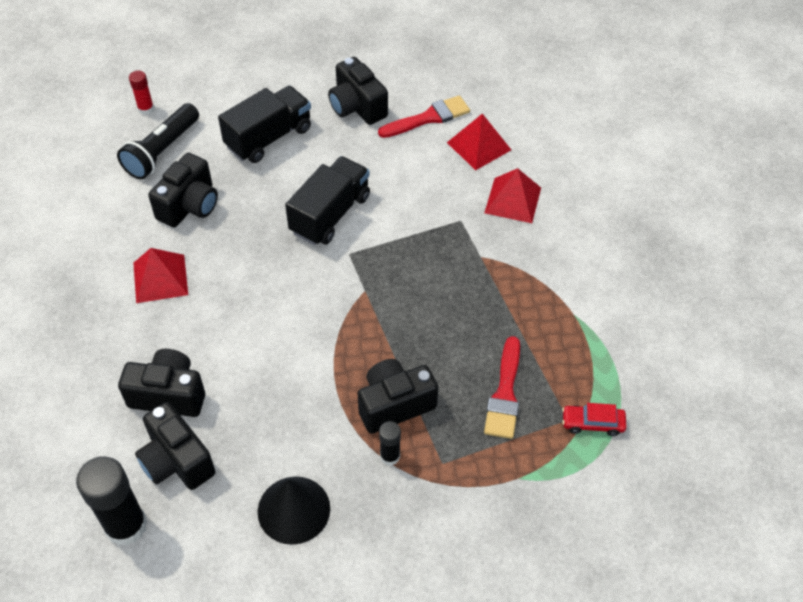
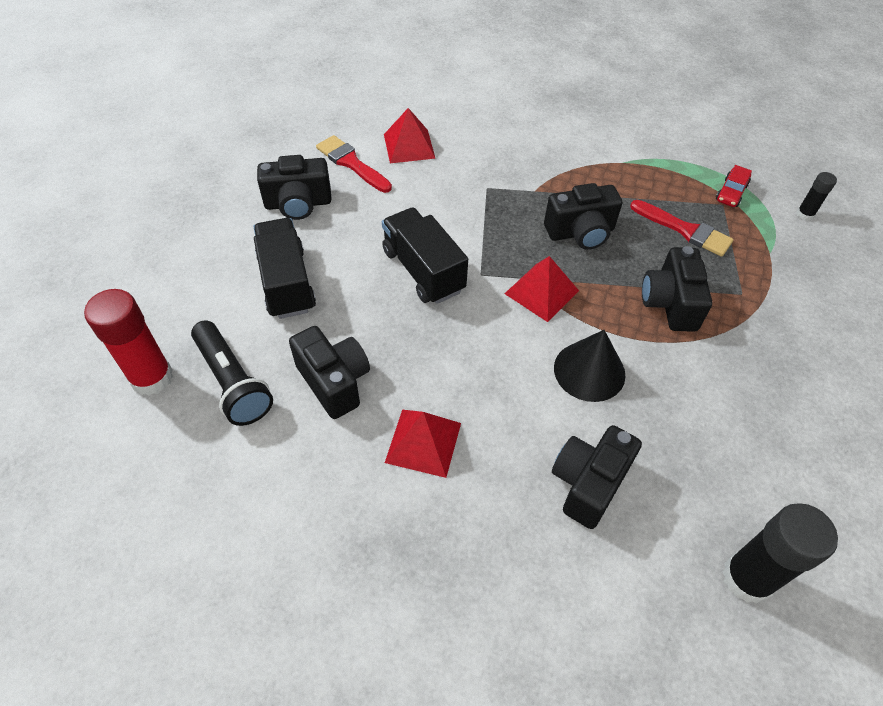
camera: 65 degrees left, 0 degrees up
red glue stick [129,71,154,115] -> red glue stick [84,289,173,395], size x1.98
black camera [135,402,216,490] -> black camera moved to [544,183,622,250]
black cone [258,477,330,545] -> black cone moved to [554,330,625,402]
red brush [378,95,470,138] -> red brush turned 45 degrees counterclockwise [316,135,392,193]
black glue stick [379,421,401,466] -> black glue stick moved to [796,172,837,221]
red pyramid [485,168,541,223] -> red pyramid moved to [504,256,579,322]

